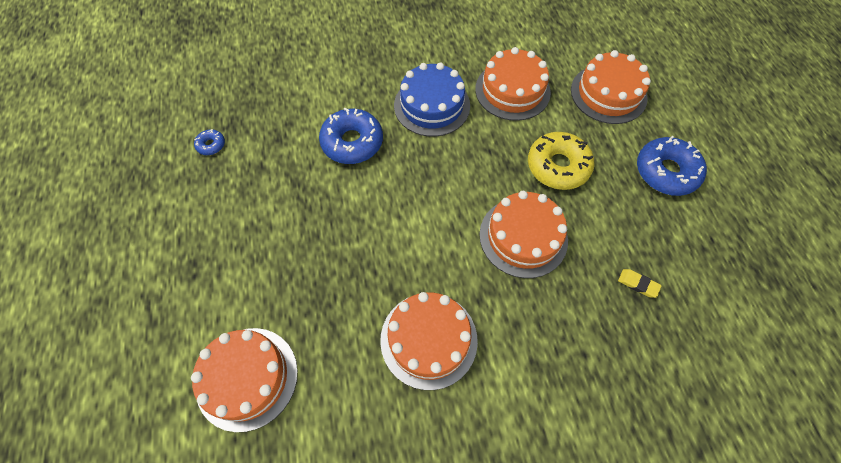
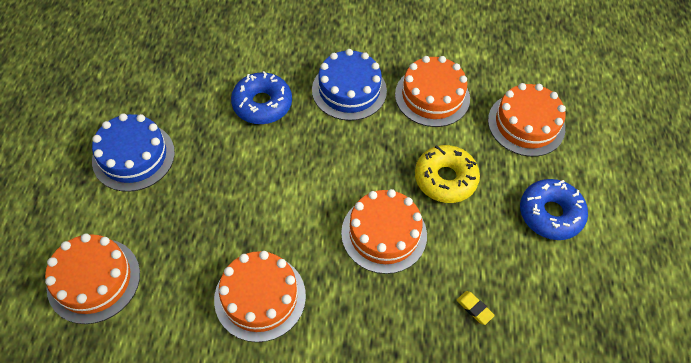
camera: 15 degrees right, 5 degrees down
blue donut [194,129,225,155] -> none
none -> blue cake [92,113,175,192]

